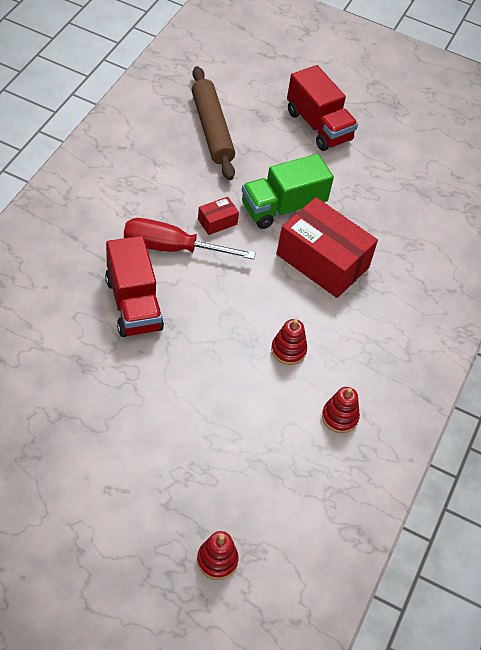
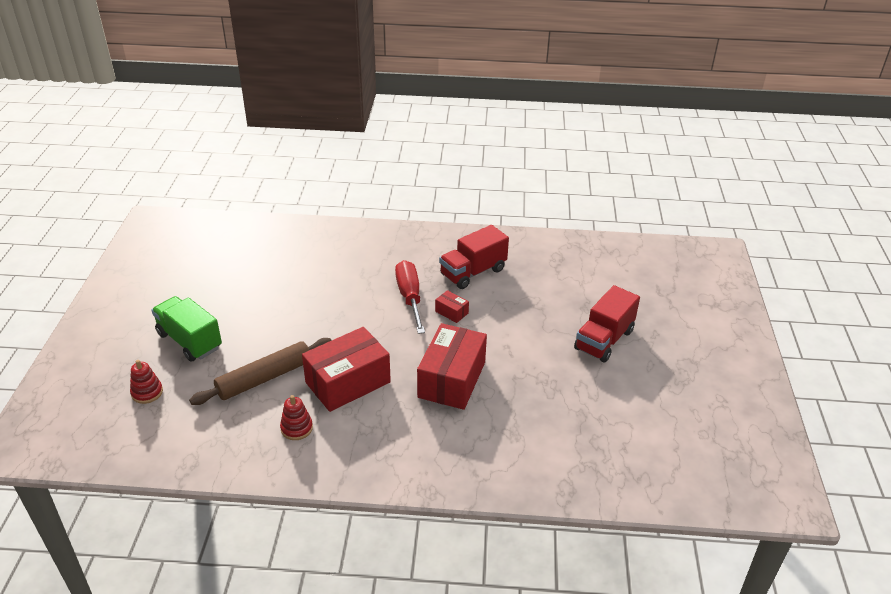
camera: 75 degrees right, 15 degrees down
red truck [105,236,164,337] -> red truck moved to [439,225,509,289]
brown rolling pin [192,66,235,180] -> brown rolling pin moved to [189,338,332,405]
green truck [242,154,334,229] -> green truck moved to [151,296,222,362]
red stacking toy [271,319,307,365] -> red box [302,327,391,412]

